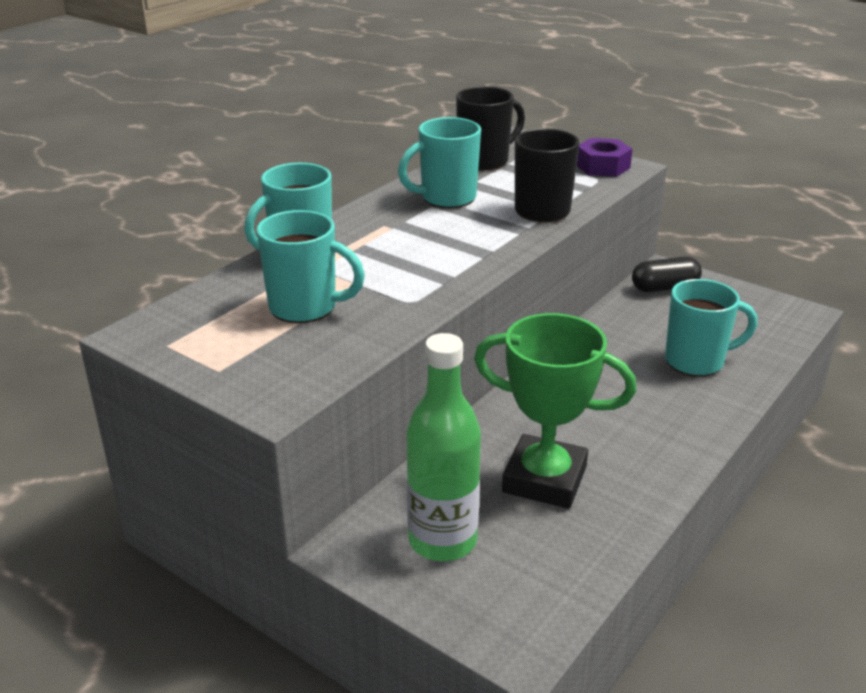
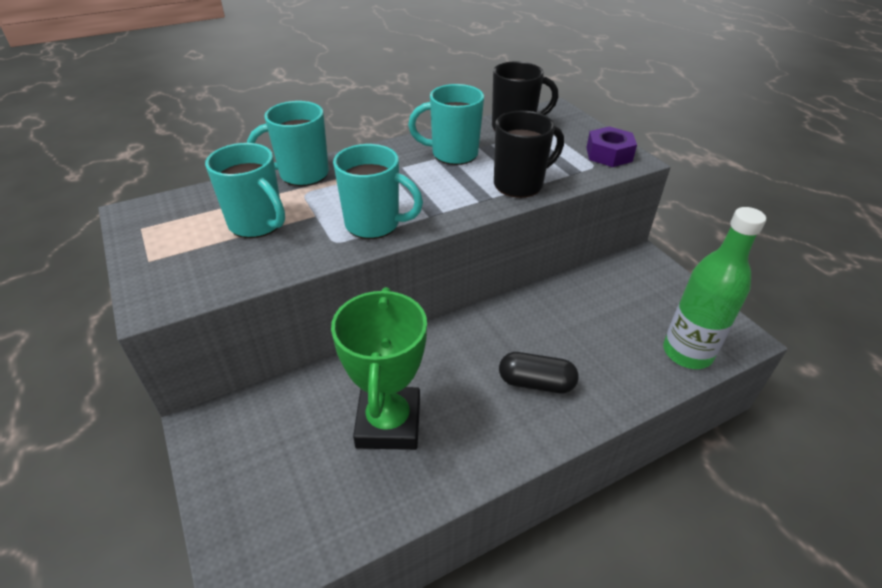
camera: 25 degrees right, 10 degrees up
green bottle [406,333,481,561] -> green bottle moved to [663,207,766,369]
green trophy [474,313,636,509] -> green trophy turned 45 degrees clockwise [331,287,427,450]
black capsule [632,257,702,292] -> black capsule moved to [499,352,579,393]
turquoise mug [665,279,757,377] -> turquoise mug moved to [333,144,423,239]

